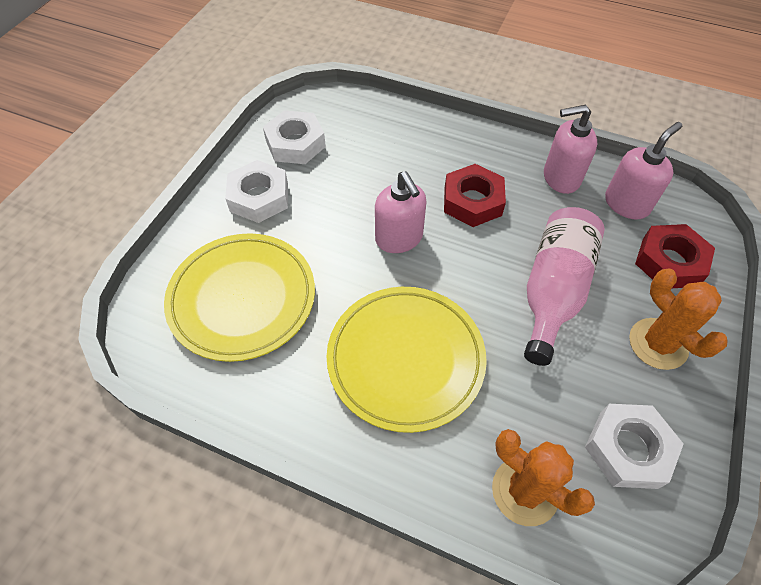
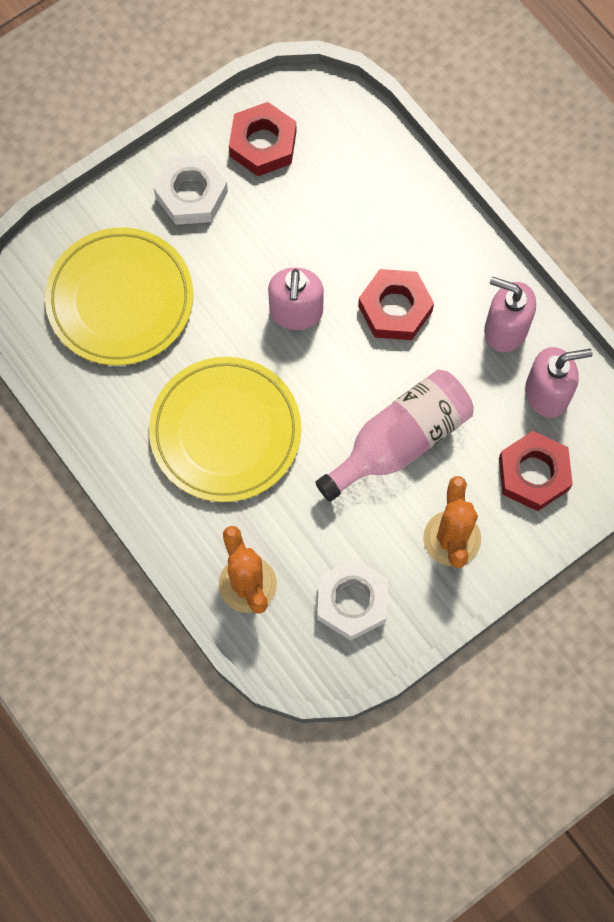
camera: 30 degrees right, 15 degrees up
white nut [263,110,326,164] -> red nut [229,102,296,176]

